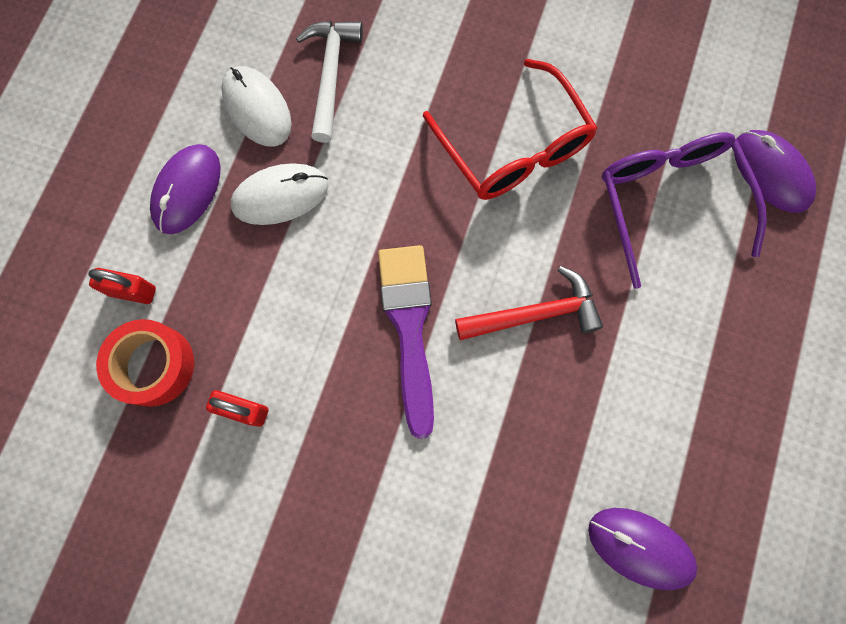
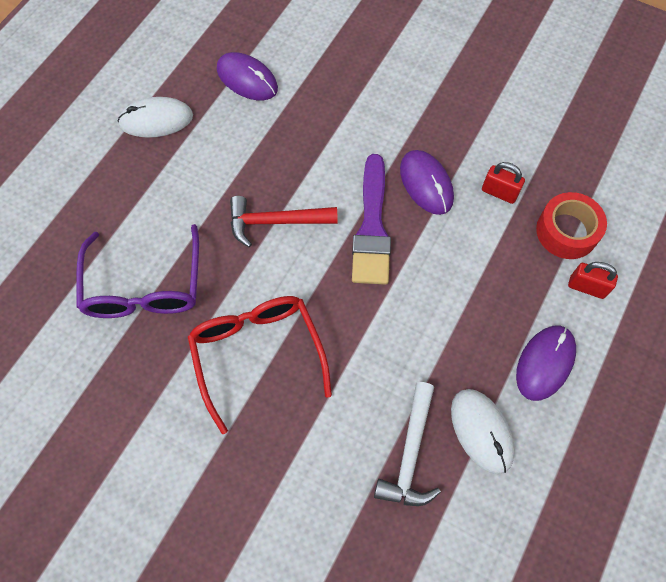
camera: 170 degrees left, 10 degrees down
white mouse [231,163,328,225] -> white mouse moved to [118,97,193,138]
purple mouse [734,130,816,213] -> purple mouse moved to [400,150,454,215]

